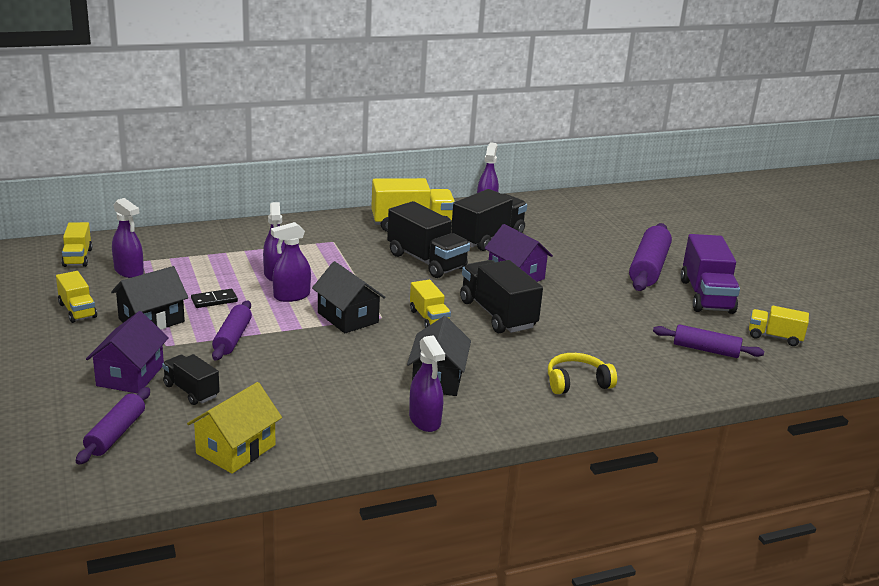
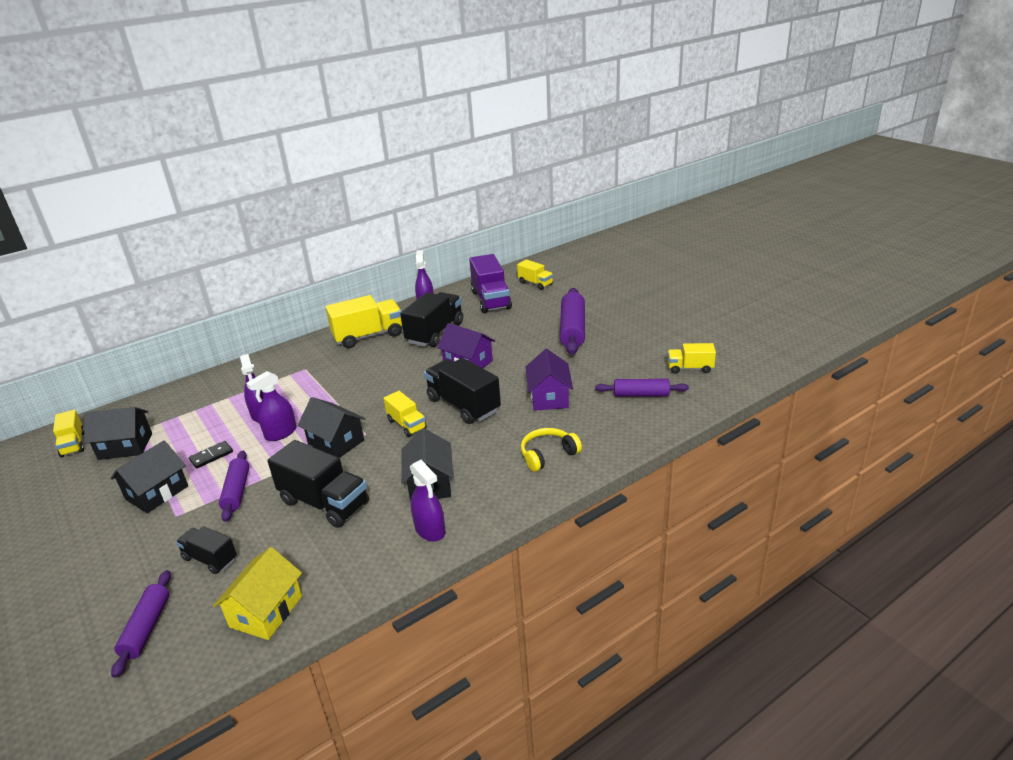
camera: 10 degrees left, 5 degrees up
yellow truck [56,271,97,323] -> yellow truck moved to [517,260,553,290]
purple house [86,311,169,394] -> purple house moved to [526,349,573,411]
purple spray bottle [112,198,144,278] -> black house [84,407,152,460]
black truck [387,201,470,278] -> black truck moved to [267,440,369,528]
purple truck [681,234,740,314] -> purple truck moved to [469,254,512,313]

